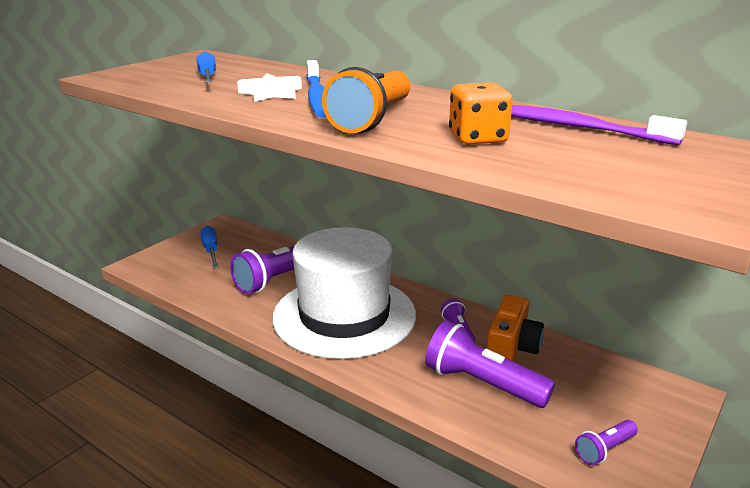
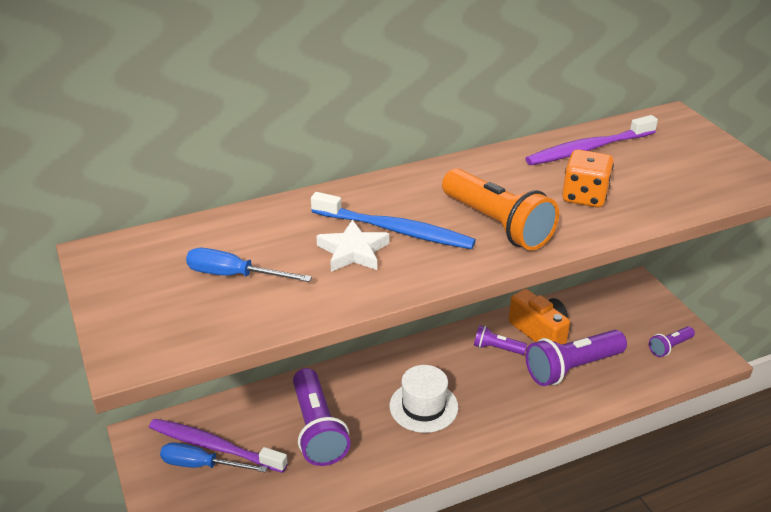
camera: 60 degrees left, 10 degrees up
white hat [272,227,416,359] -> white hat [390,365,458,433], size x0.47
purple flashlight [575,420,638,465] -> purple flashlight turned 60 degrees clockwise [649,326,695,357]
none -> purple toothbrush [149,419,288,473]

